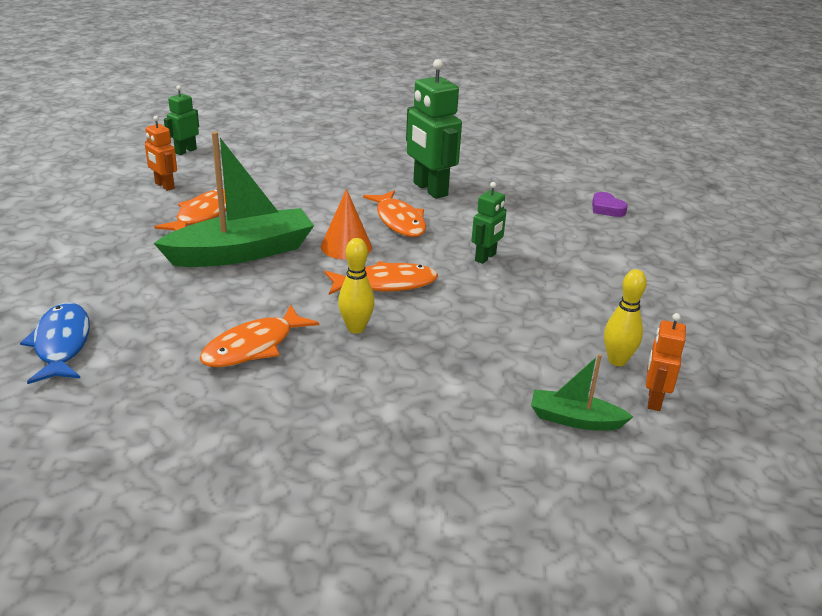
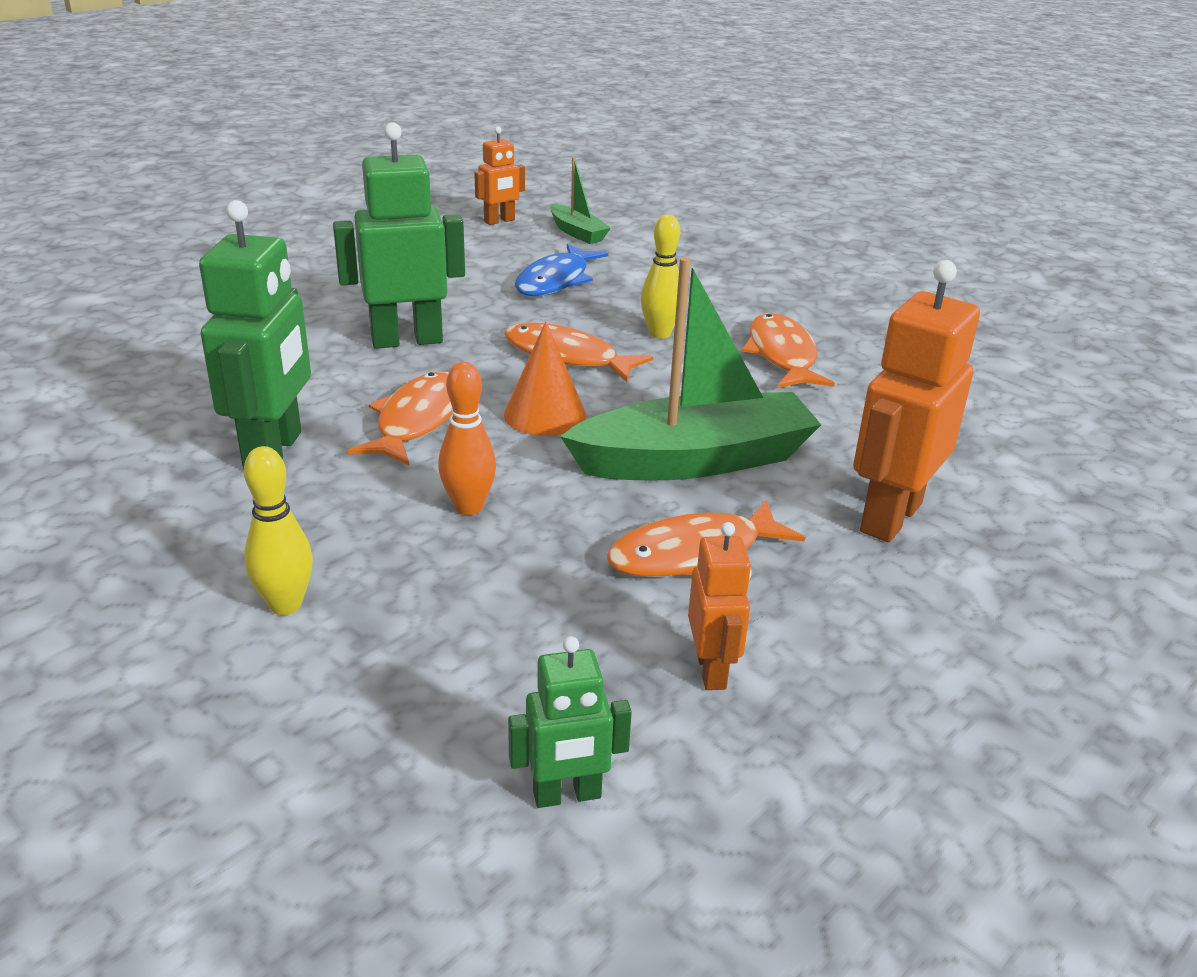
camera: 140 degrees left, 0 degrees up
blue fish [20,302,90,384] -> blue fish moved to [515,244,608,296]
green boat [154,131,314,267] -> green boat turned 150 degrees clockwise [560,257,821,480]
orange fish [199,305,319,367] -> orange fish turned 90 degrees counterclockwise [742,313,835,388]
green robot [472,182,506,264] -> green robot [333,122,465,349], size x1.82
purple heart [592,192,628,217] -> none
yellow bowling pin [604,269,647,366] -> yellow bowling pin moved to [244,446,313,615]
none -> orange bowling pin [438,362,496,515]
none -> orange robot [853,260,980,542]

